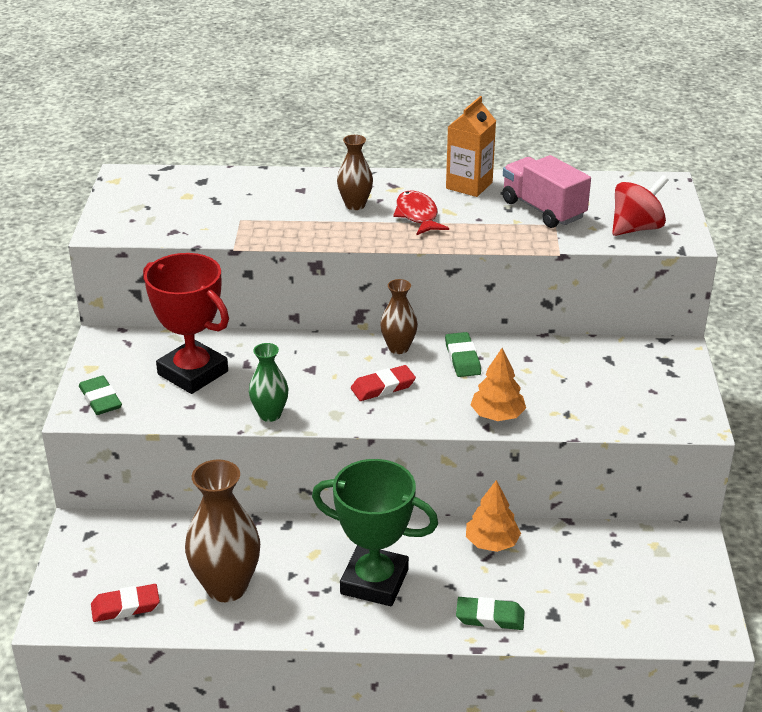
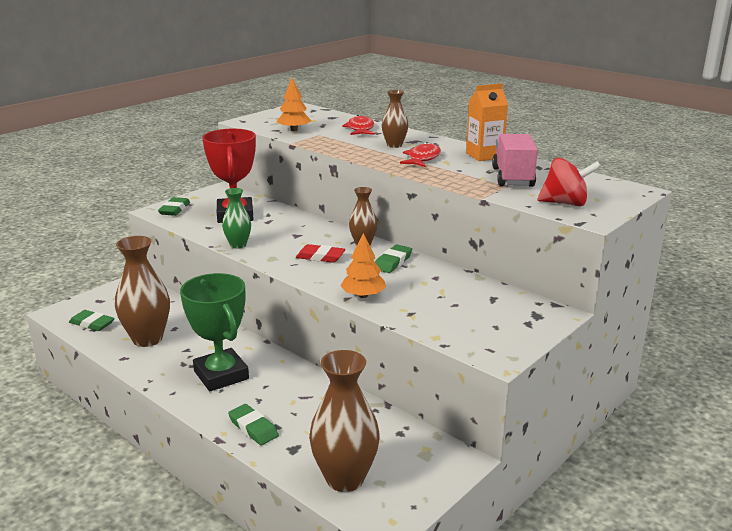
camera: 40 degrees right, 10 degrees down
red eraser [91,584,160,622] -> green eraser [69,310,115,331]
orange tree [466,480,521,552] -> orange tree moved to [276,78,311,131]
none -> brown vase [309,350,380,492]
none -> red fish [342,115,375,135]

